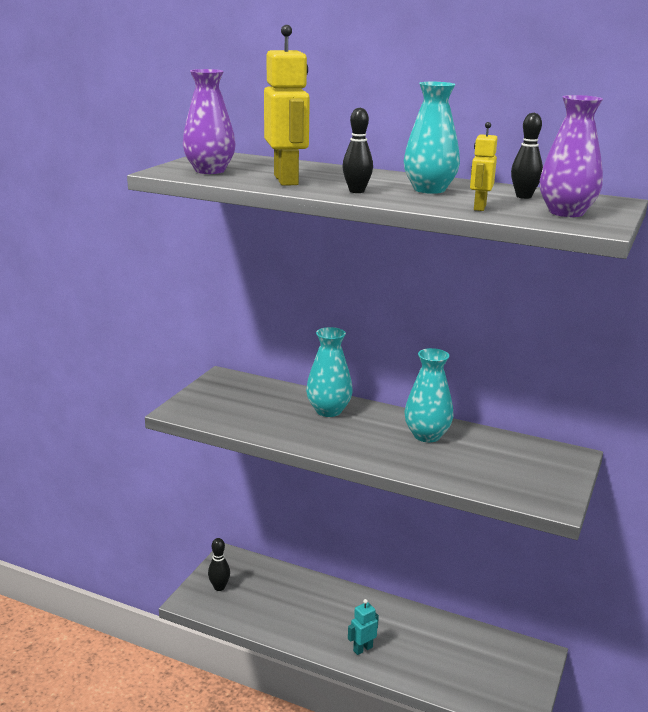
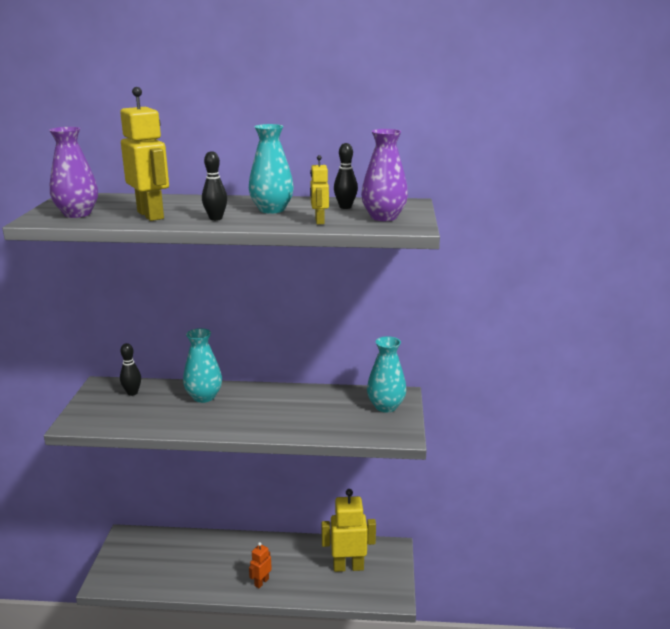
camera: 20 degrees left, 0 degrees up
black bowling pin [208,538,230,591] -> black bowling pin moved to [120,343,141,396]
turquoise robot [348,599,379,655] -> orange robot [249,542,272,588]
turquoise vase [404,348,454,442] -> turquoise vase moved to [367,336,406,413]
none -> yellow robot [321,489,376,572]

